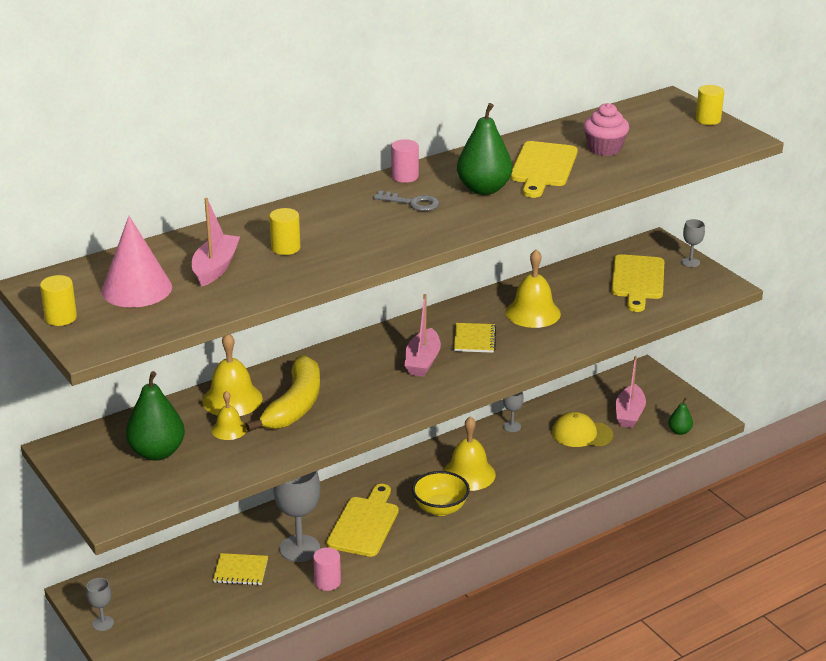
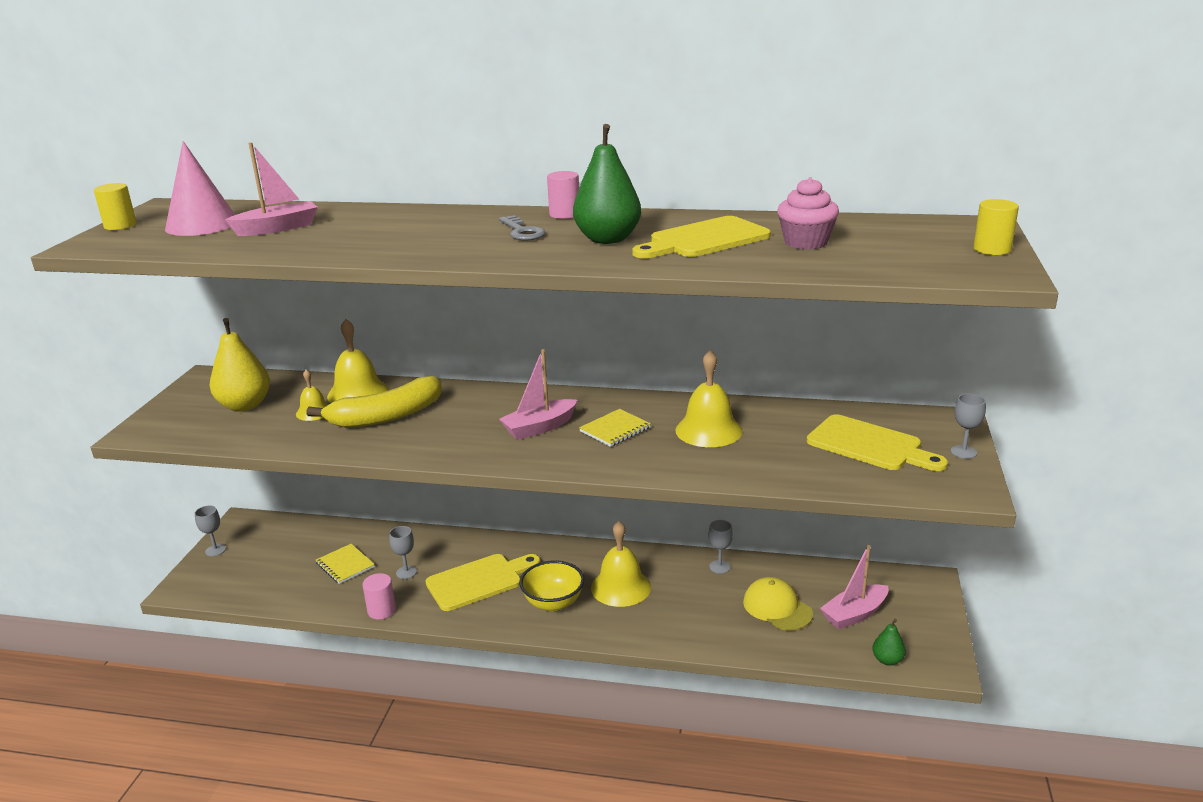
camera: 45 degrees right, 5 degrees down
green pear [126,371,185,460] -> yellow pear [210,318,270,411]
yellow cylinder [269,208,300,255] -> none
grey goblet [273,471,320,562] -> grey goblet [389,526,417,579], size x0.50
yellow cutting board [611,254,664,312] -> yellow cutting board turned 105 degrees counterclockwise [807,414,948,471]

